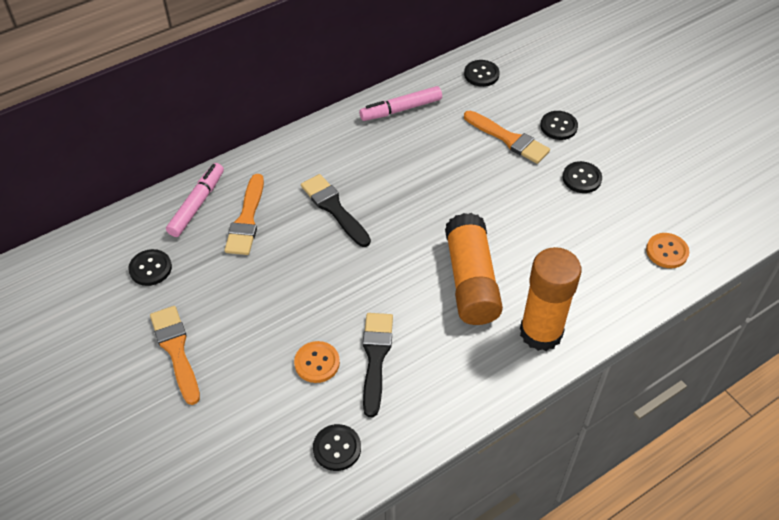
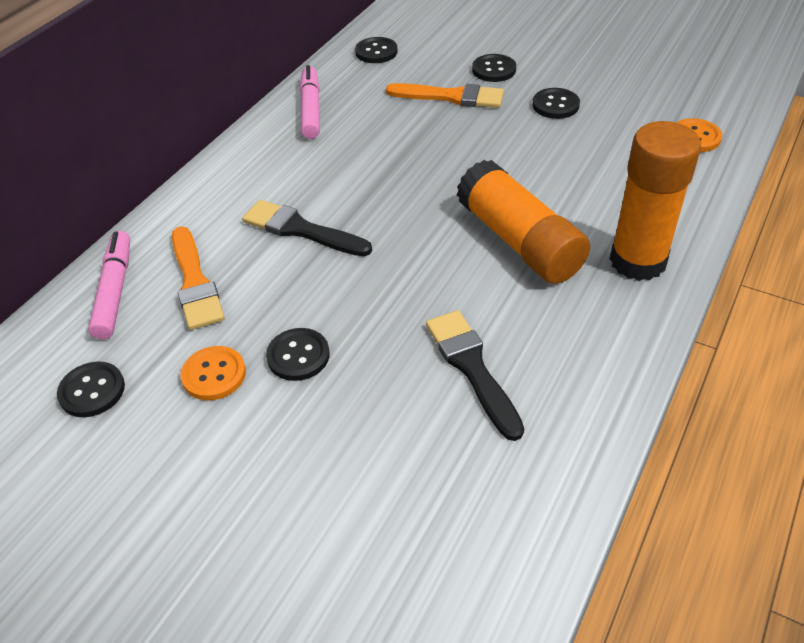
camera: 25 degrees left, 5 degrees down
orange brush [150,306,200,405] -> none
orange button [294,341,340,383] -> orange button moved to [180,346,246,401]
black button [313,424,361,471] -> black button moved to [266,328,330,381]
pink marker [359,86,442,121] -> pink marker turned 135 degrees clockwise [300,65,320,139]

